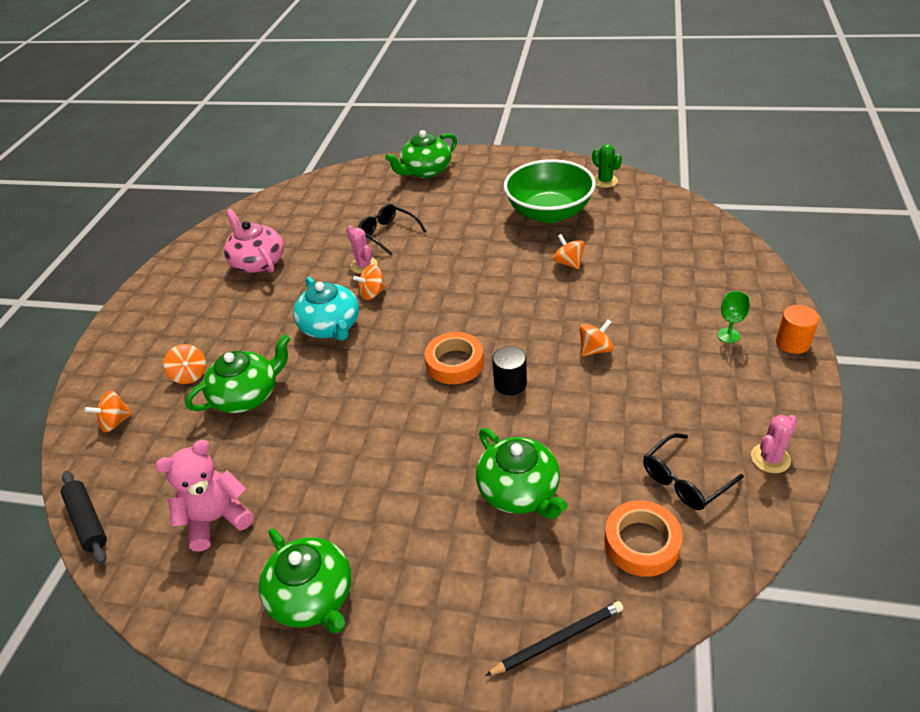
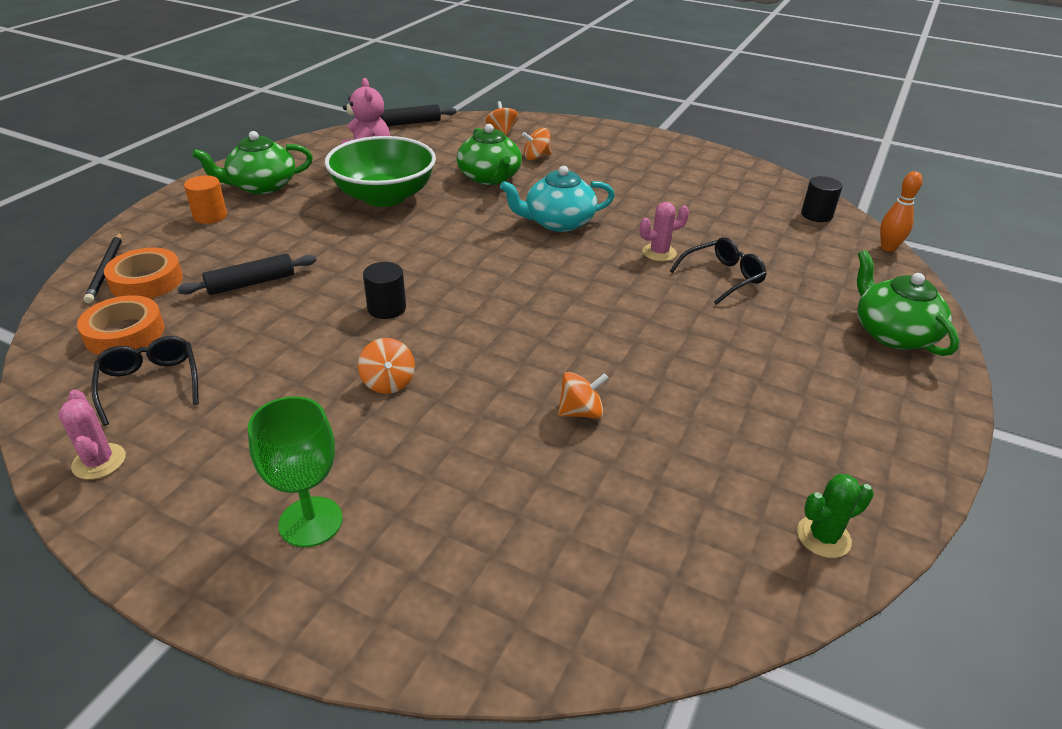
camera: 100 degrees right, 5 degrees down
pink teapot [224,209,284,273] -> none
orange spinning top [353,264,387,300] -> none
orange tape [425,332,484,384] -> orange tape moved to [104,248,183,299]
green teapot [476,428,568,519] -> black rolling pin [177,254,316,295]
green bowl [504,159,596,223] -> green bowl moved to [325,136,436,207]
green goblet [717,291,750,343] -> green goblet [248,396,343,547], size x1.74
orange cylinder [776,305,819,354] -> orange cylinder moved to [184,175,227,224]
none -> black cylinder [801,176,842,222]
none -> orange bowling pin [880,171,922,252]

